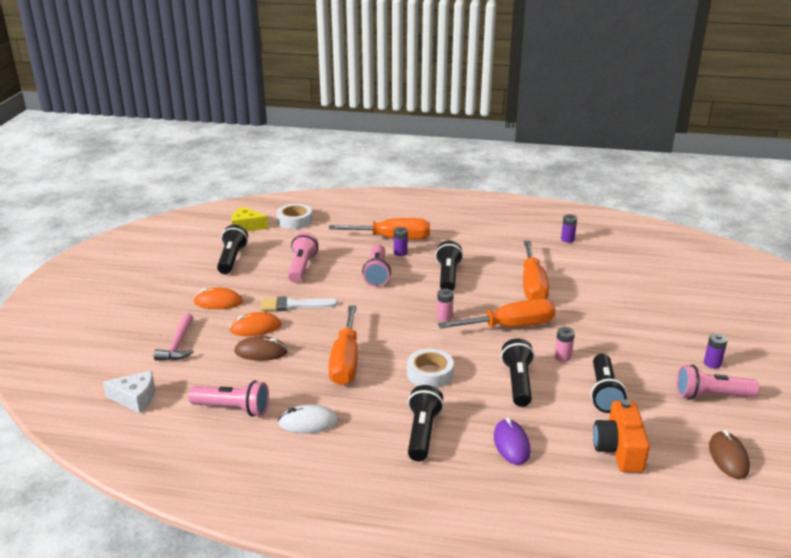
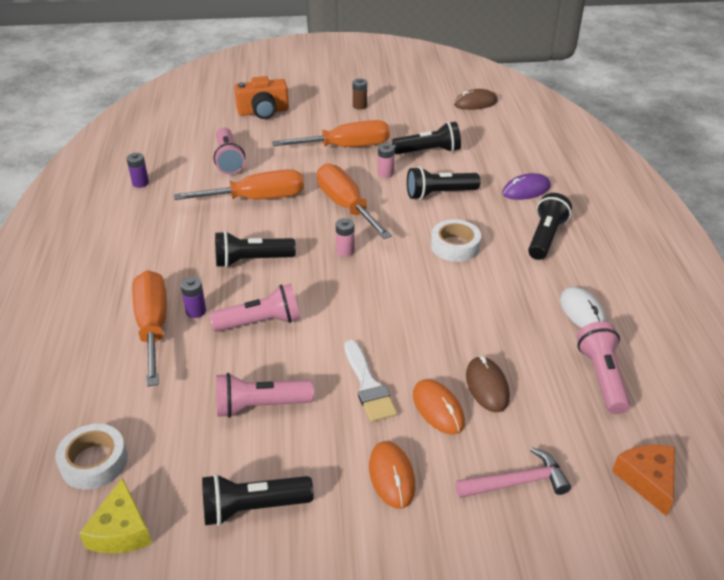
camera: 105 degrees left, 10 degrees up
white cheese [103,371,155,413] -> orange cheese [612,445,675,516]
orange screwdriver [328,305,358,385] -> orange screwdriver moved to [272,120,390,147]
black flashlight [408,385,444,461] -> black flashlight turned 120 degrees clockwise [528,193,572,260]
orange camera [593,400,650,473] -> orange camera moved to [234,76,289,119]
pink flashlight [676,365,760,400] -> pink flashlight moved to [214,127,245,175]
purple battery [704,333,728,369] -> brown battery [353,78,367,110]

